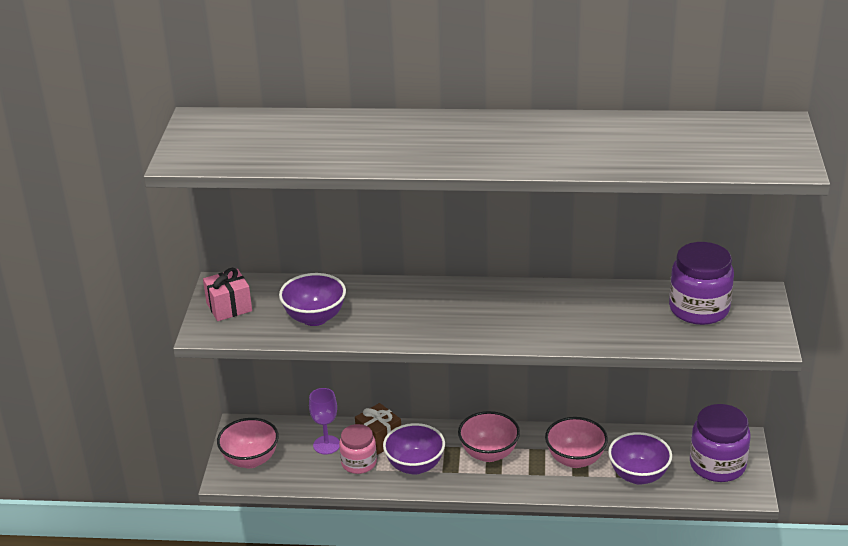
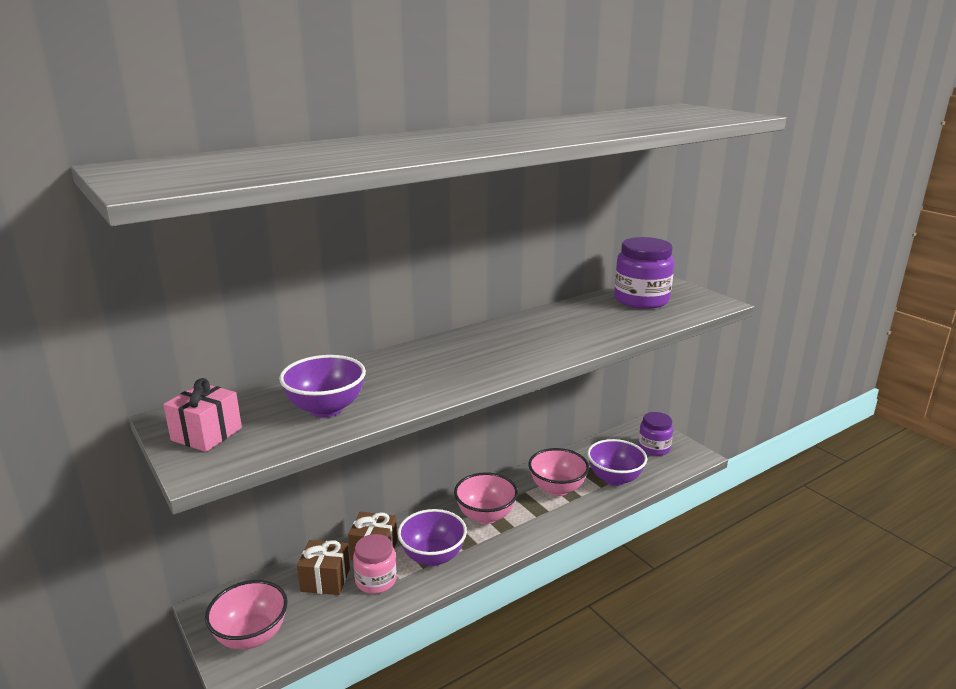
camera: 40 degrees left, 10 degrees down
purple goblet [309,388,340,454] -> brown gift [297,540,350,595]
purple jar [690,404,751,482] -> purple jar [638,412,673,456], size x0.65

